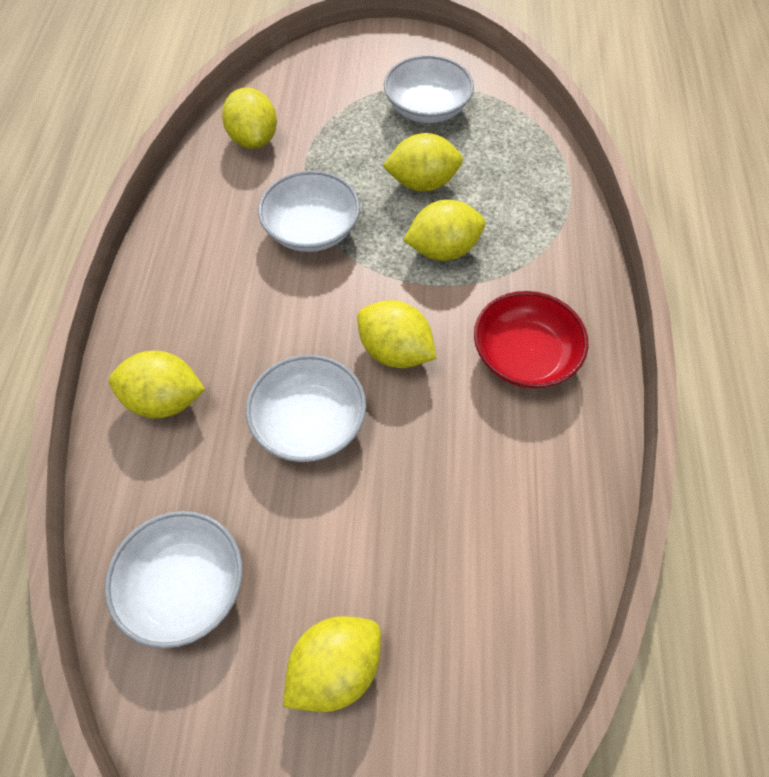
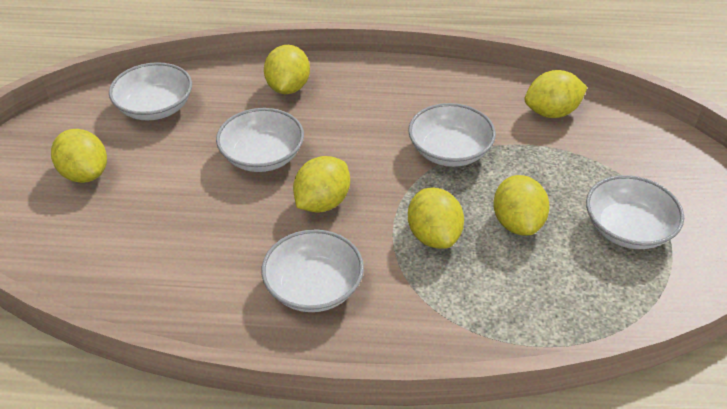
camera: 90 degrees right, 15 degrees down
red bowl [474,291,588,388] -> white bowl [261,229,364,312]

